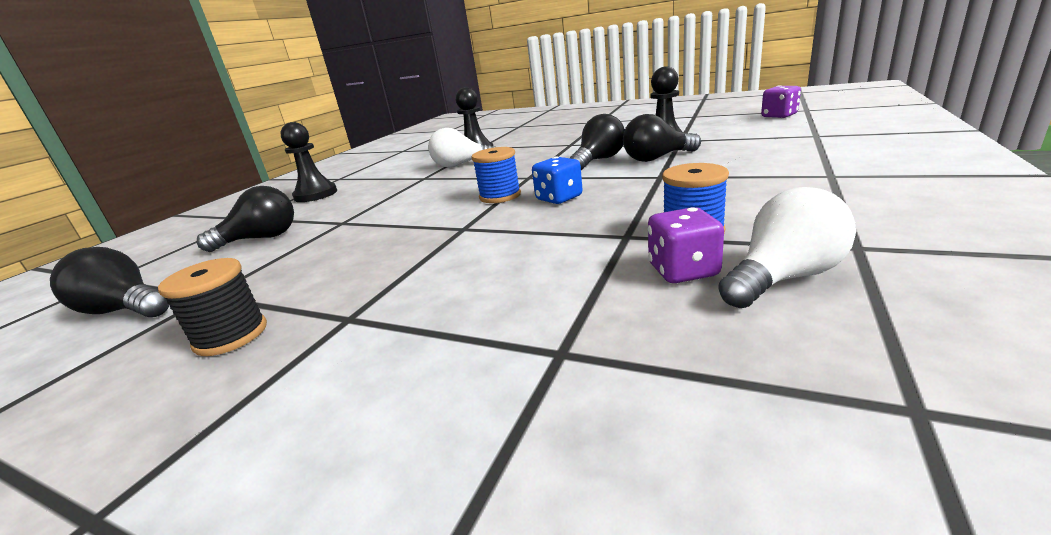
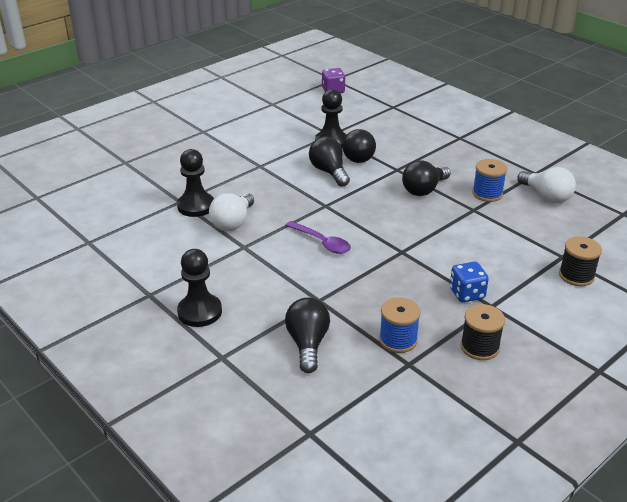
camera: 70 degrees left, 10 degrees up
black light bulb [50,247,169,317] -> black light bulb moved to [402,160,451,196]
blue spool [472,147,521,203] -> blue spool moved to [379,297,421,353]
blue dice [532,156,583,204] -> blue dice moved to [450,262,489,302]
purple dice [648,207,724,283] -> none
white light bulb [718,187,856,308] -> white light bulb turned 150 degrees clockwise [517,167,576,203]
none -> purple spoon [285,221,351,254]
none -> black spool [559,236,602,286]

